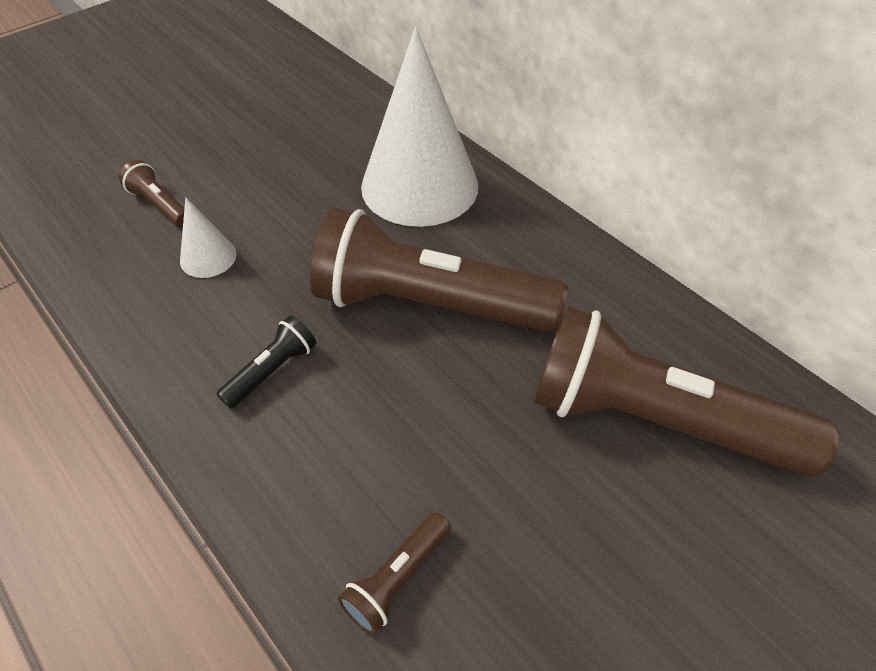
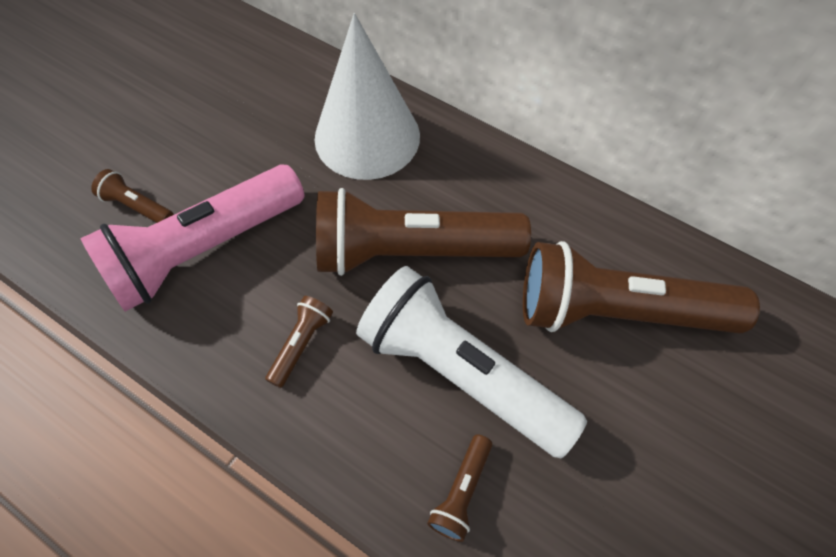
camera: 15 degrees left, 10 degrees up
white cone [180,197,237,278] -> pink flashlight [80,165,305,312]
black flashlight [216,316,316,409] -> brown flashlight [265,296,333,388]
none -> white flashlight [356,266,587,458]

